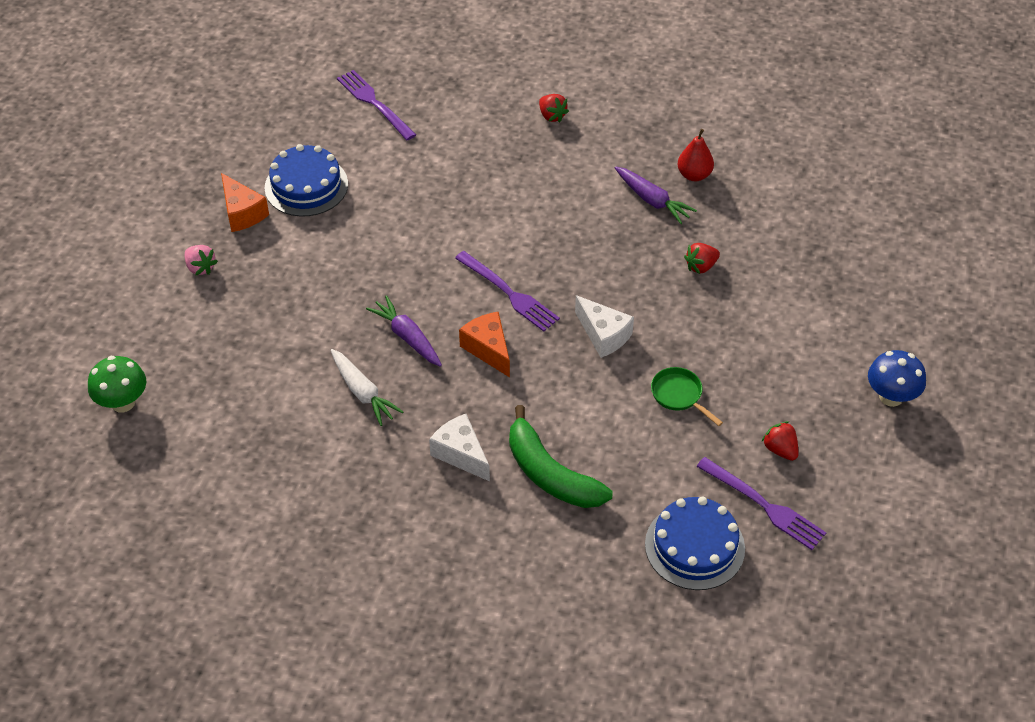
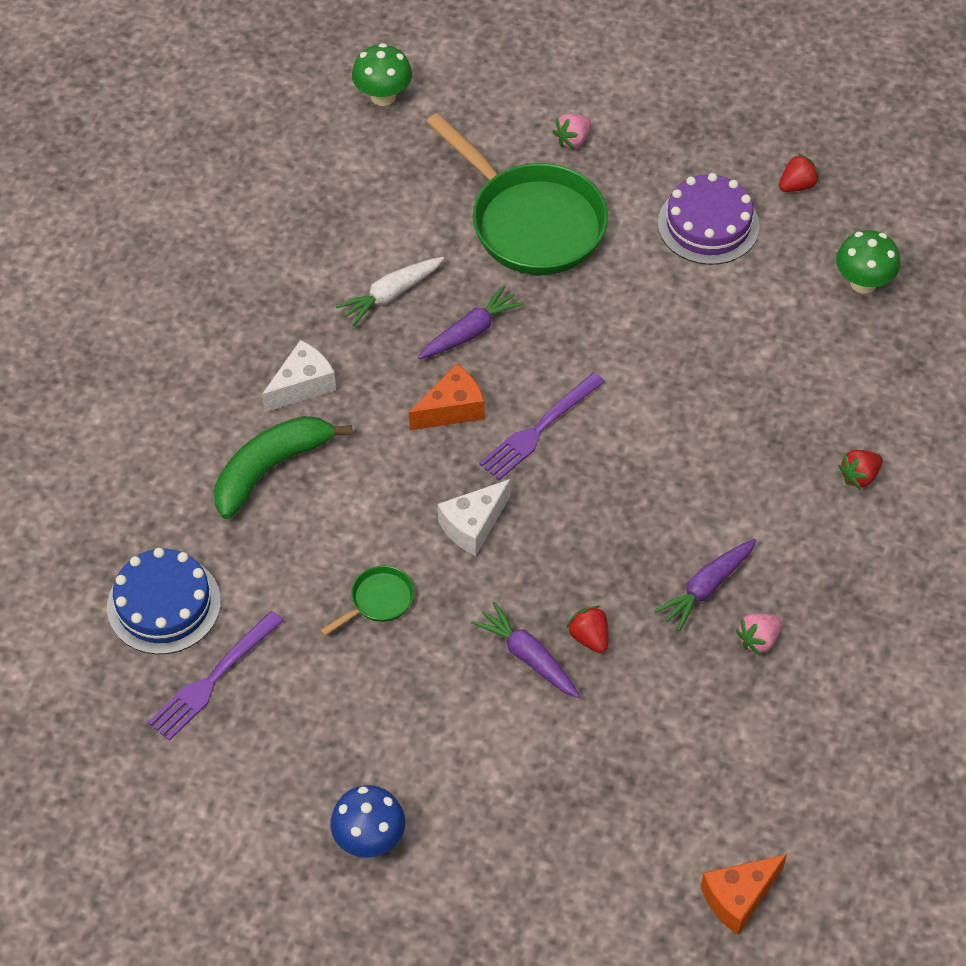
camera: 90 degrees right, 5 degrees up
orange cheese [221,173,269,232] -> orange cheese moved to [701,854,787,935]
blue cake [265,144,348,217] -> purple cake [658,173,760,265]
purple fork [337,70,416,140] -> green mushroom [836,230,900,294]
red pear [678,129,714,181] -> pink strawberry [736,613,782,655]
red strawberry [762,421,799,461] -> red strawberry moved to [779,153,820,192]
none -> green pan [426,113,608,275]
none -> purple carrot [471,602,580,698]

